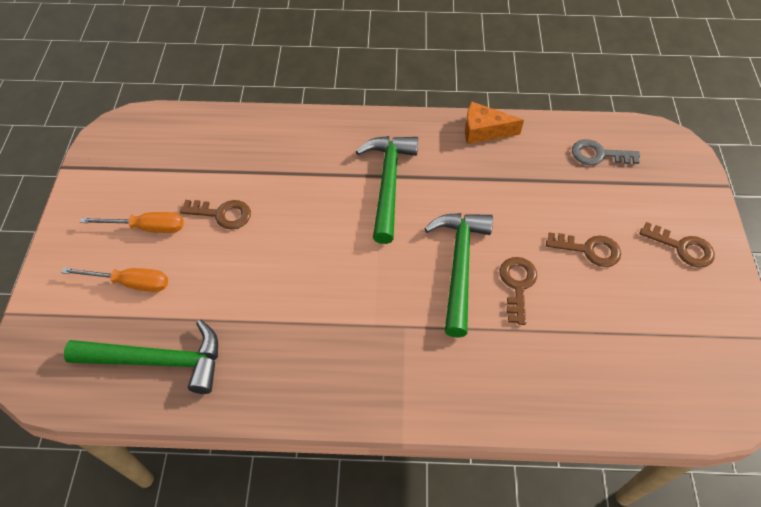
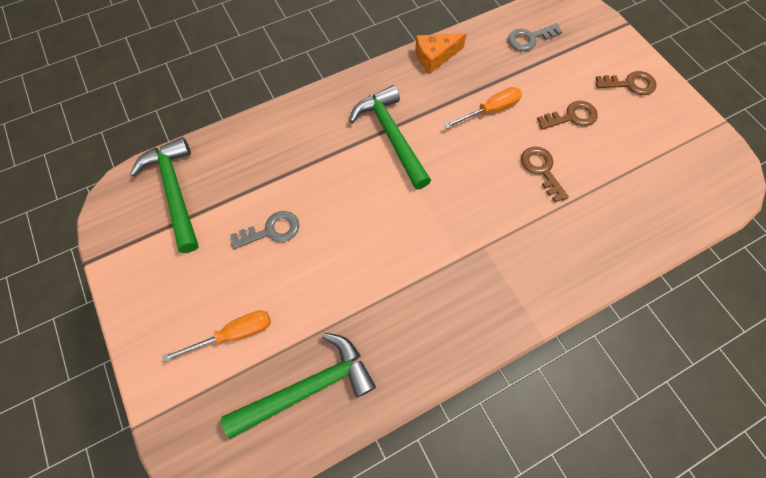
camera: 30 degrees left, 10 degrees up
orange screwdriver [80,212,183,233] -> orange screwdriver moved to [444,87,522,129]
brown key [180,200,251,229] -> grey key [230,211,299,249]
green hammer [424,213,493,338] -> green hammer moved to [130,137,198,253]

